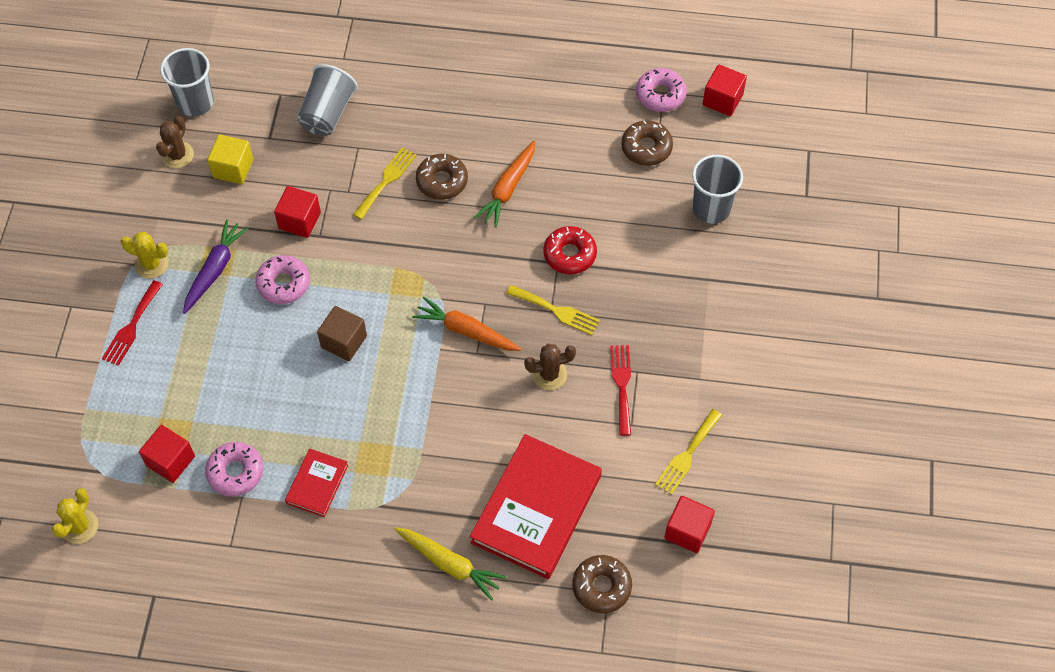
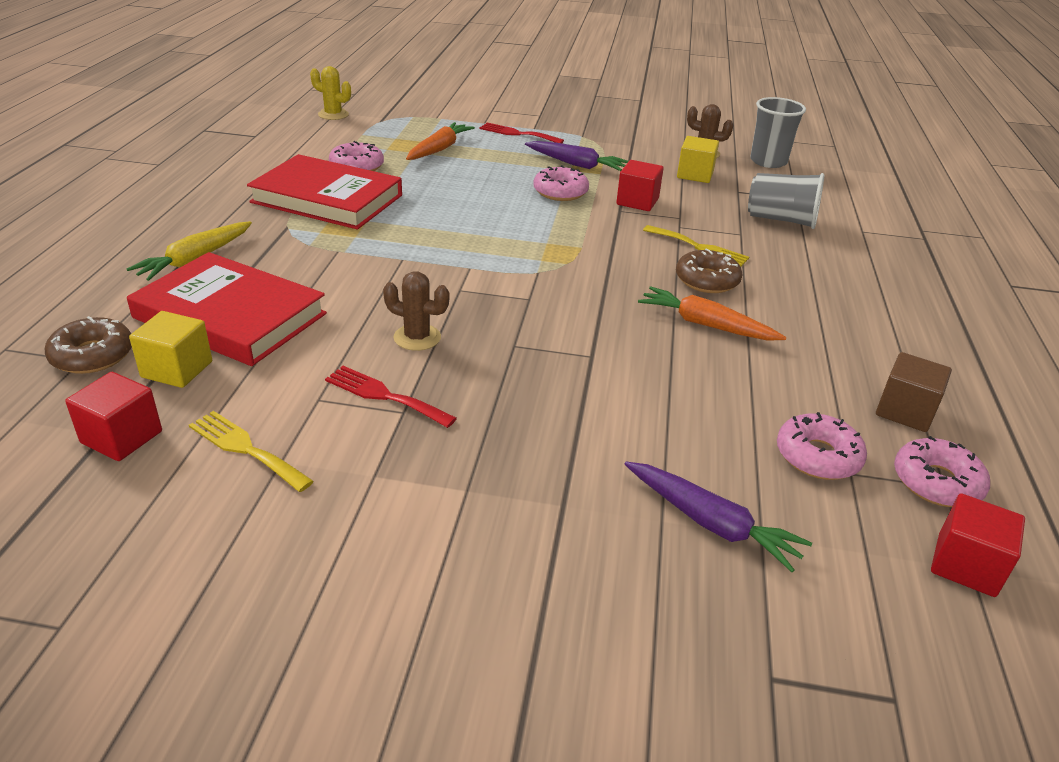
camera: 90 degrees right, 25 degrees down
yellow cactus [121,232,169,279] -> none
red cube [139,425,195,483] -> none
red book [285,449,348,517] -> red book [247,154,402,229], size x2.03
brown cube [317,306,367,361] -> brown cube moved to [876,352,952,432]
orange carrot [412,297,522,351] -> orange carrot moved to [406,122,475,160]
yellow fork [506,285,600,335] -> none
brown cactus [524,344,576,390] -> brown cactus turned 60 degrees counterclockwise [383,271,449,351]
red donut [543,226,597,274] -> none
red fork [610,345,631,436] -> red fork turned 150 degrees counterclockwise [325,366,457,428]
brown donut [621,120,673,166] -> pink donut [777,412,867,480]
grey cup [692,155,743,224] -> purple carrot [624,462,812,572]
none -> yellow cube [129,311,212,388]

